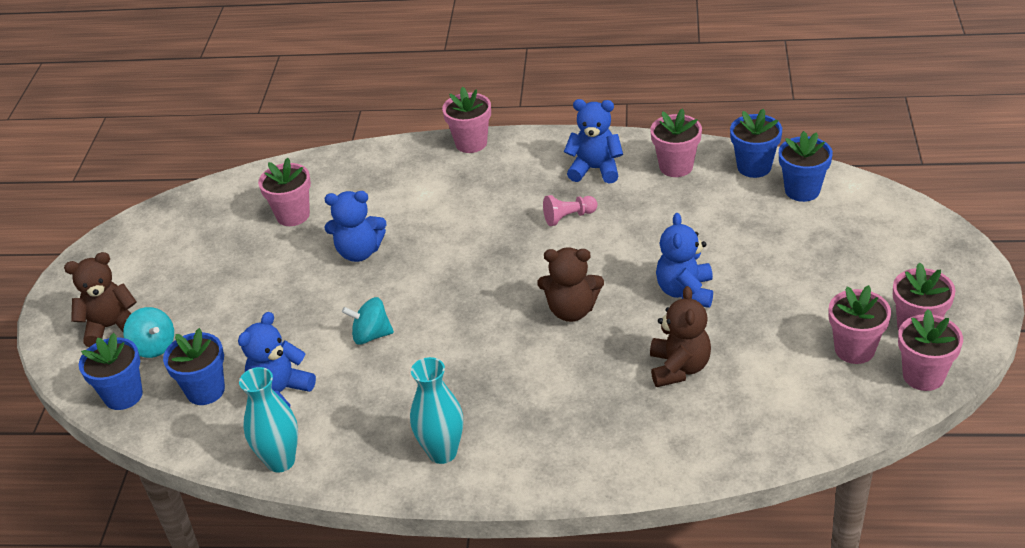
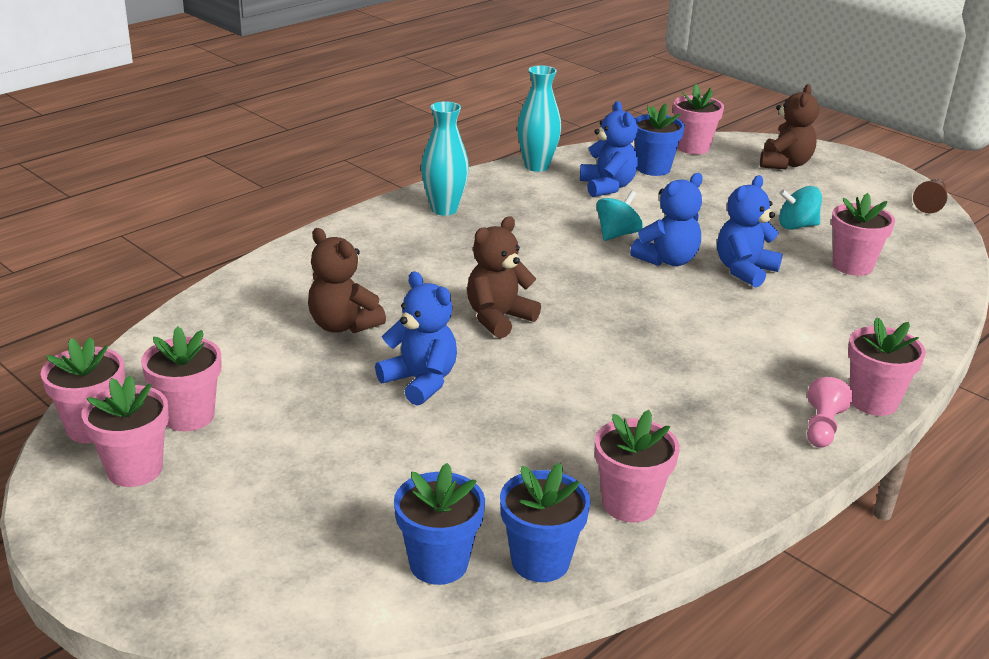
camera: 125 degrees right, 10 degrees down
blue flower pot [79,333,143,410] -> pink flower pot [673,84,724,154]
turquoise spinning top [123,307,174,358] -> turquoise spinning top moved to [779,186,822,230]
pink pawn [543,195,598,226] -> pink pawn moved to [807,377,853,448]
blue teddy bear [564,99,623,184] -> blue teddy bear moved to [630,173,703,266]
none -> brown pawn [913,179,947,213]

